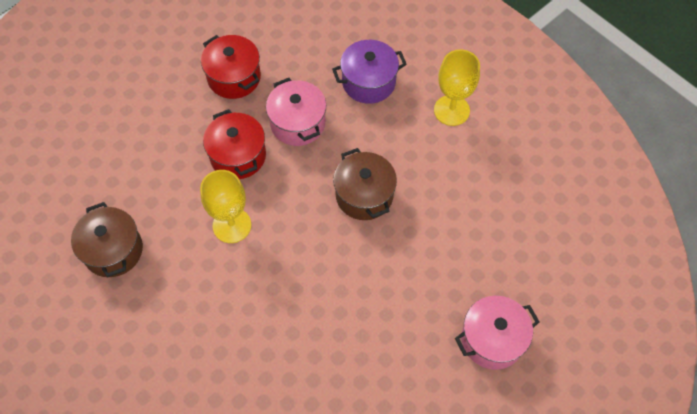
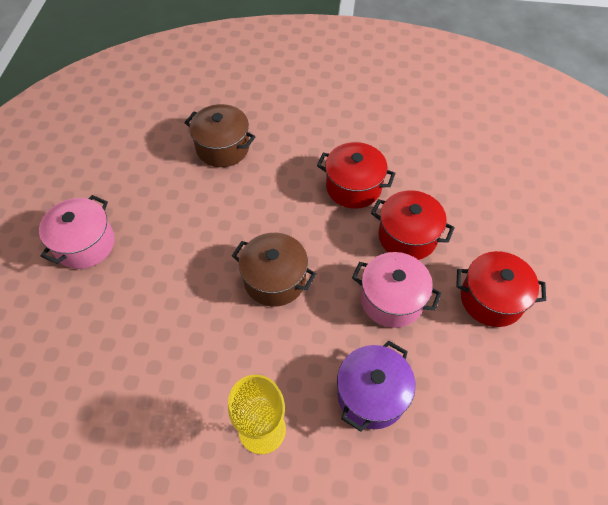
camera: 140 degrees right, 5 degrees down
brown pot [71,202,143,277] -> brown pot moved to [184,104,256,167]
yellow goblet [200,170,251,243] -> red pot [317,142,396,209]

